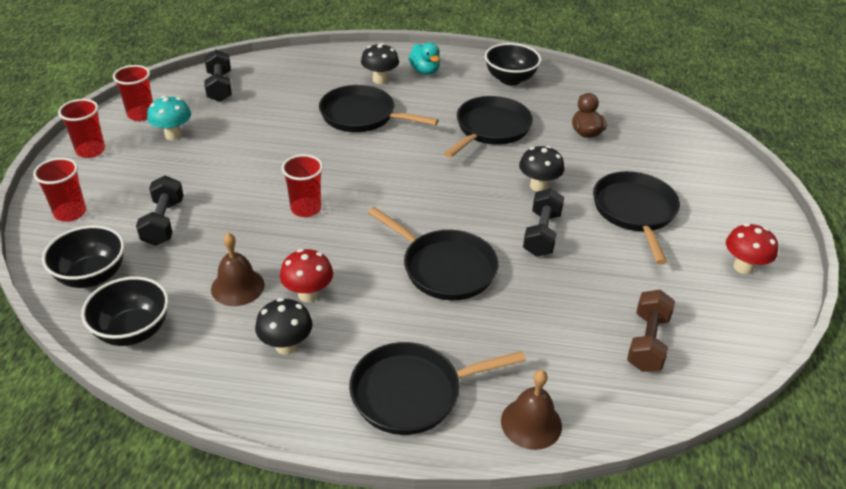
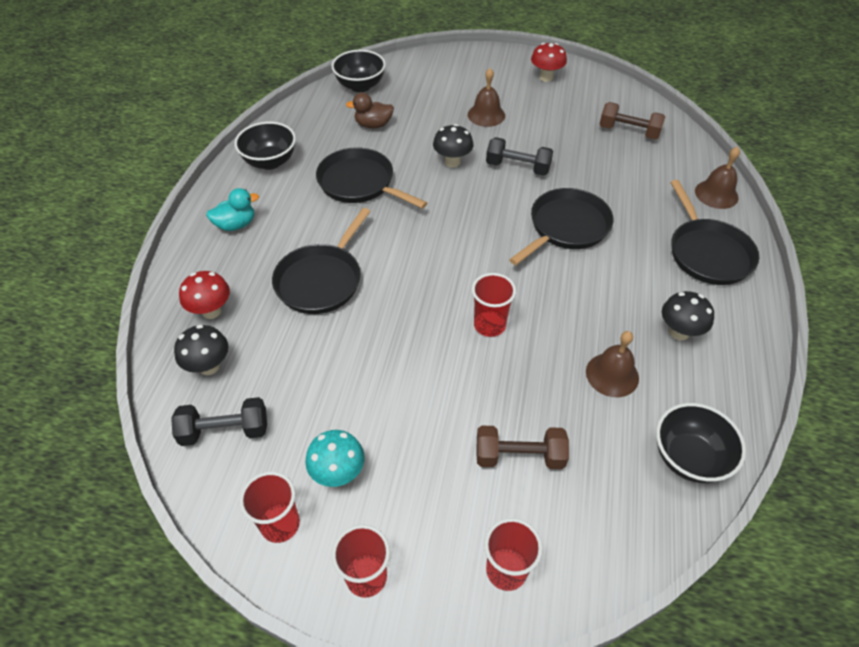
camera: 85 degrees left, 10 degrees up
black bowl [42,225,125,288] -> black bowl moved to [331,50,386,92]
black dumbbell [136,175,184,246] -> brown dumbbell [476,426,569,469]
red mushroom [280,249,333,302] -> red mushroom moved to [179,271,230,319]
black mushroom [361,43,399,84] -> black mushroom moved to [174,325,229,375]
black pan [593,171,680,264] -> brown bell [468,68,505,127]

